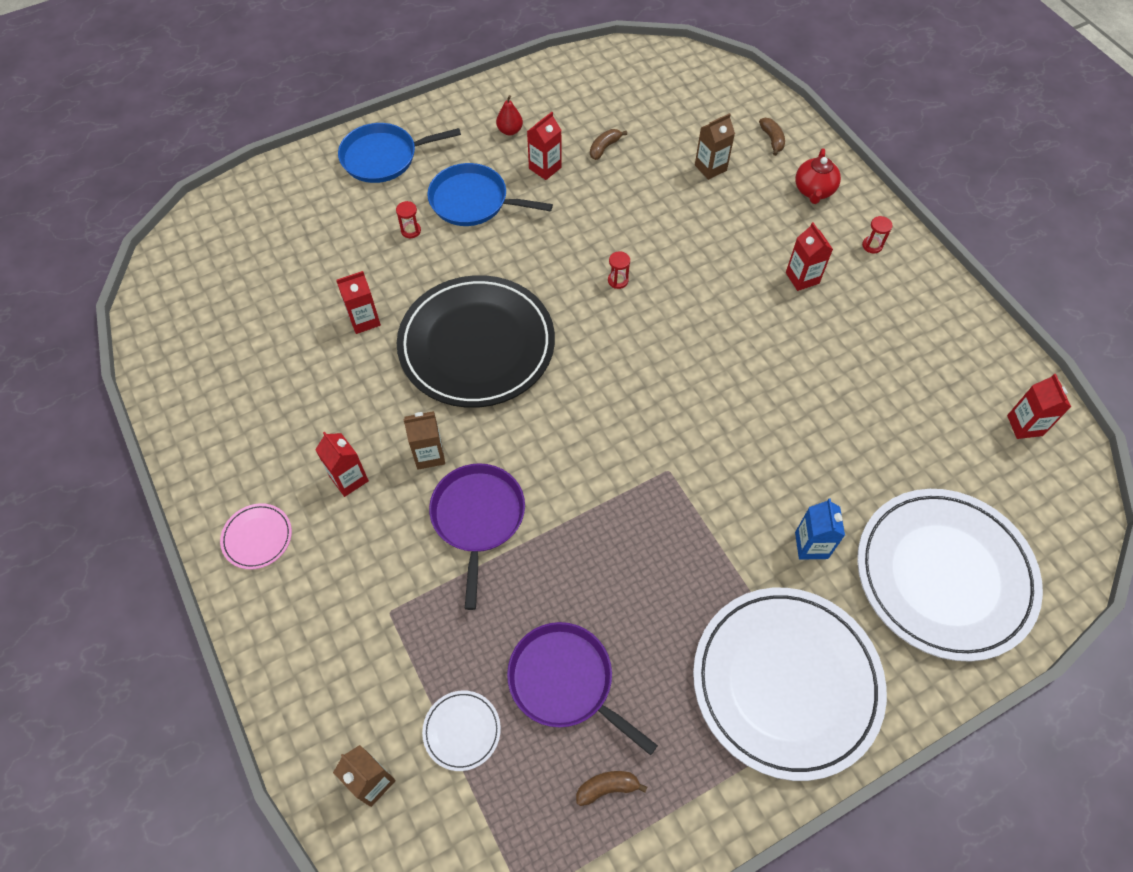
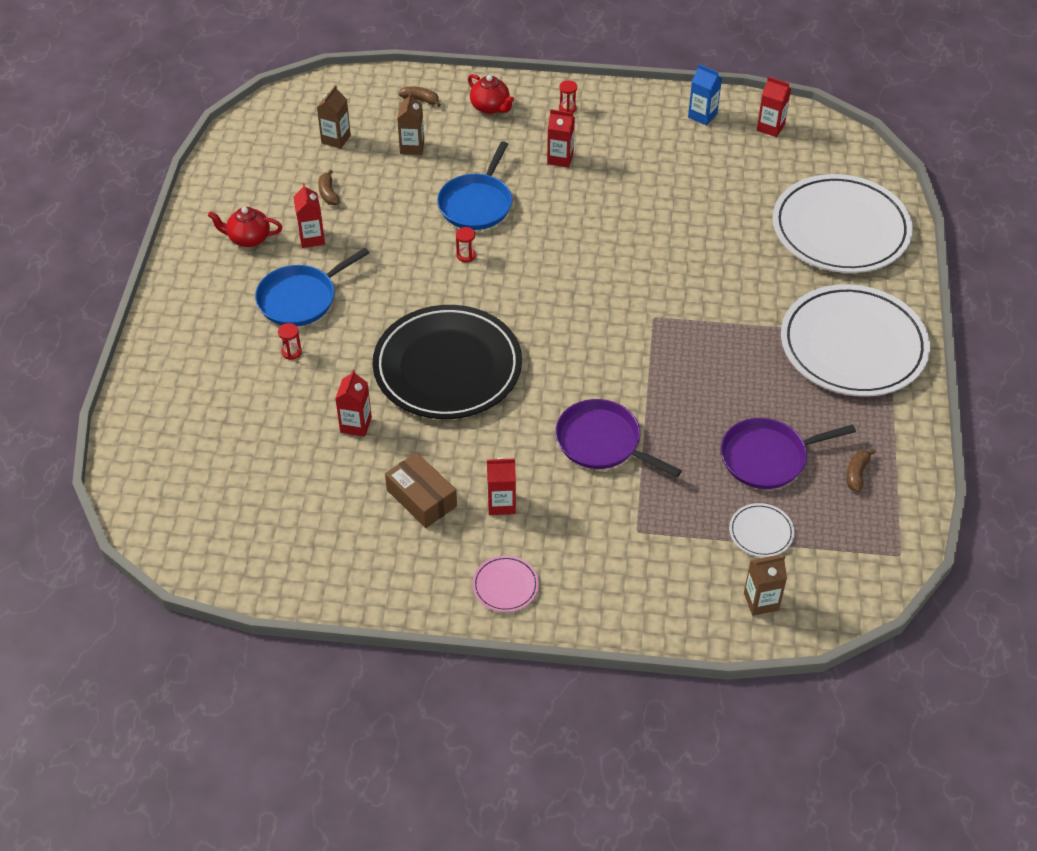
camera: 55 degrees left, 10 degrees down
blue pan [338,123,461,183] -> blue pan moved to [437,141,512,230]
brown carton [403,411,445,470] -> brown carton moved to [317,85,351,149]
red pear [496,95,523,135] -> red teapot [208,207,282,247]
blue carton [795,498,845,560] -> blue carton moved to [688,64,722,125]
none -> brown box [385,452,457,528]

